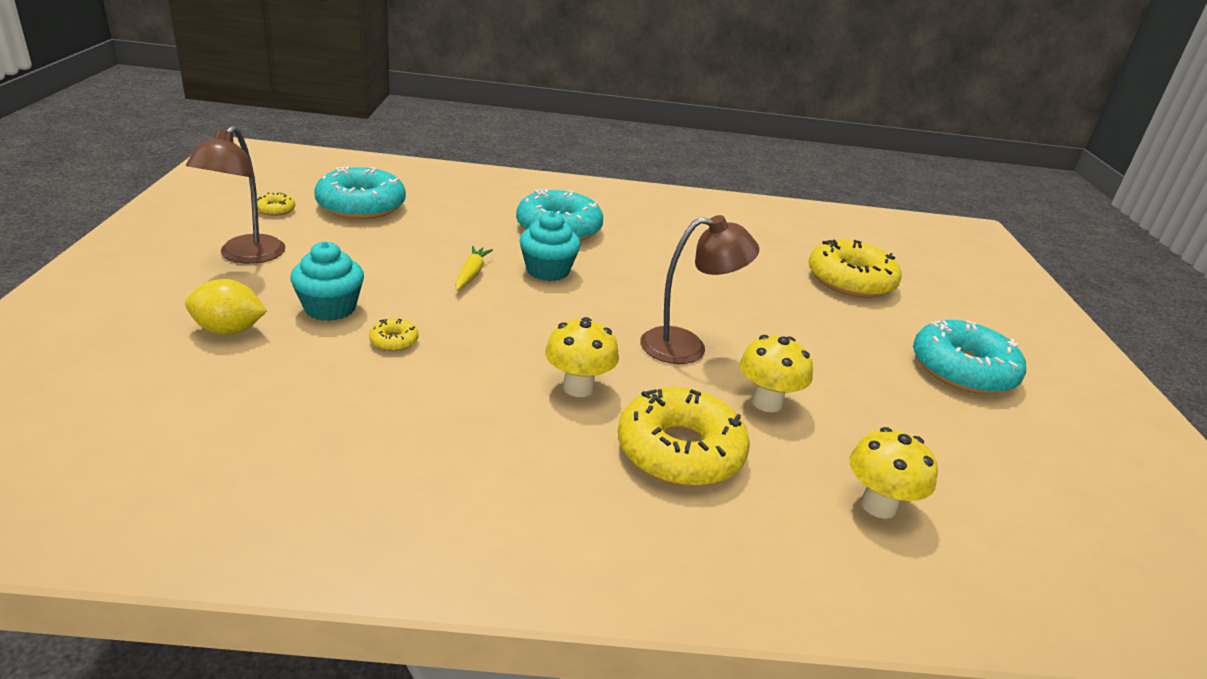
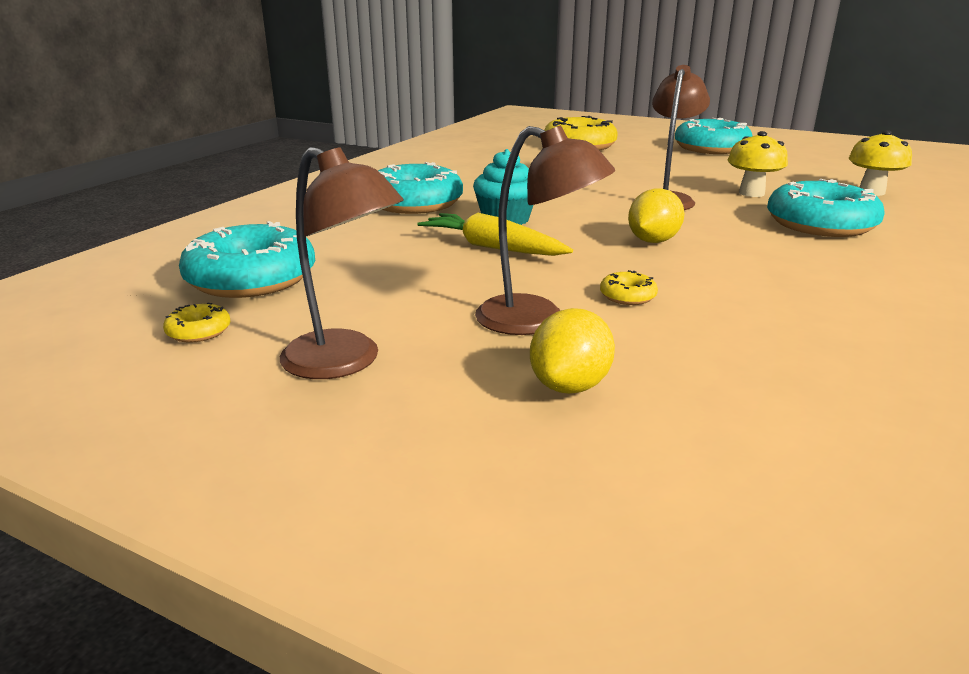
camera: 60 degrees left, 5 degrees down
turquoise cupcake [290,241,364,321] -> brown lamp [475,125,615,335]
yellow carrot [455,246,493,291] -> yellow carrot [417,213,573,256], size x1.56
yellow mushroom [545,317,619,397] -> none
yellow donut [618,387,750,487] -> turquoise donut [767,179,884,237]
none -> yellow lemon [628,189,684,243]

